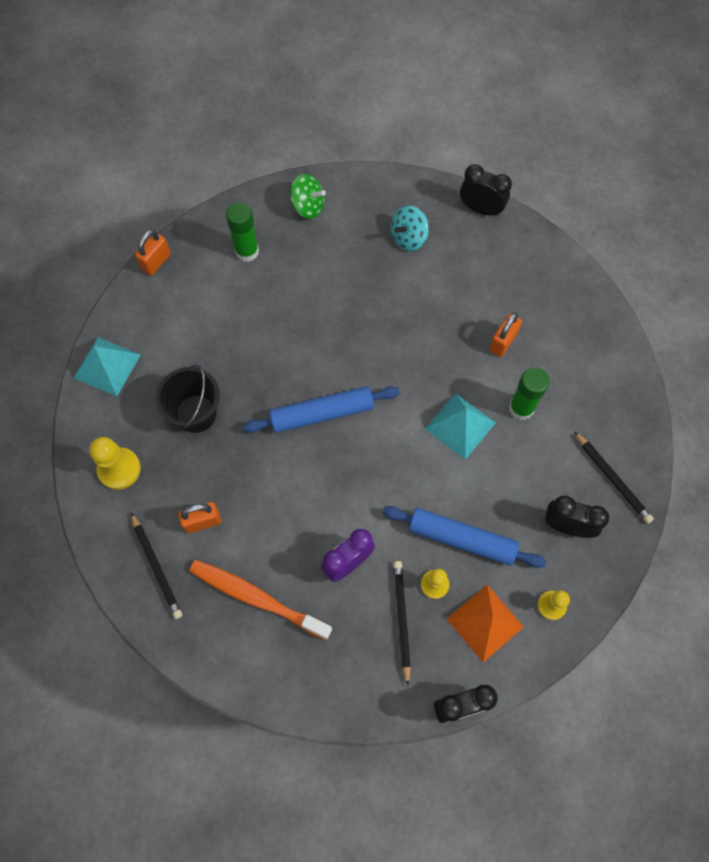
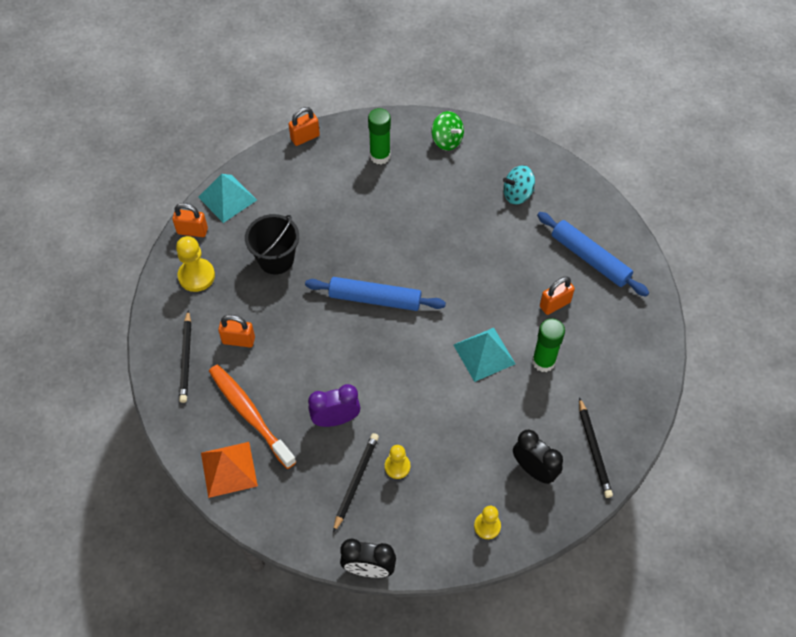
camera: 25 degrees right, 10 degrees down
blue rolling pin [382,506,546,568] -> blue rolling pin moved to [537,212,649,297]
orange pyramid [447,585,524,662] -> orange pyramid moved to [201,442,258,498]
black clock [460,164,512,216] -> none
none -> orange padlock [172,203,208,237]

